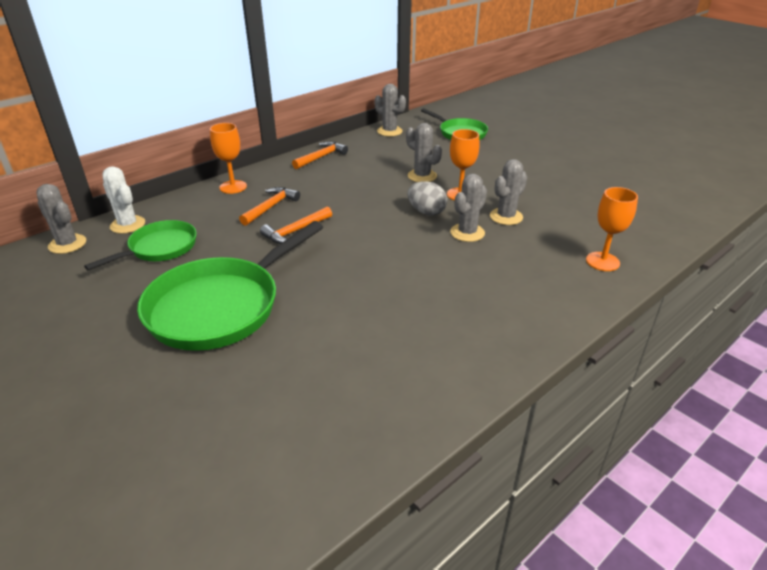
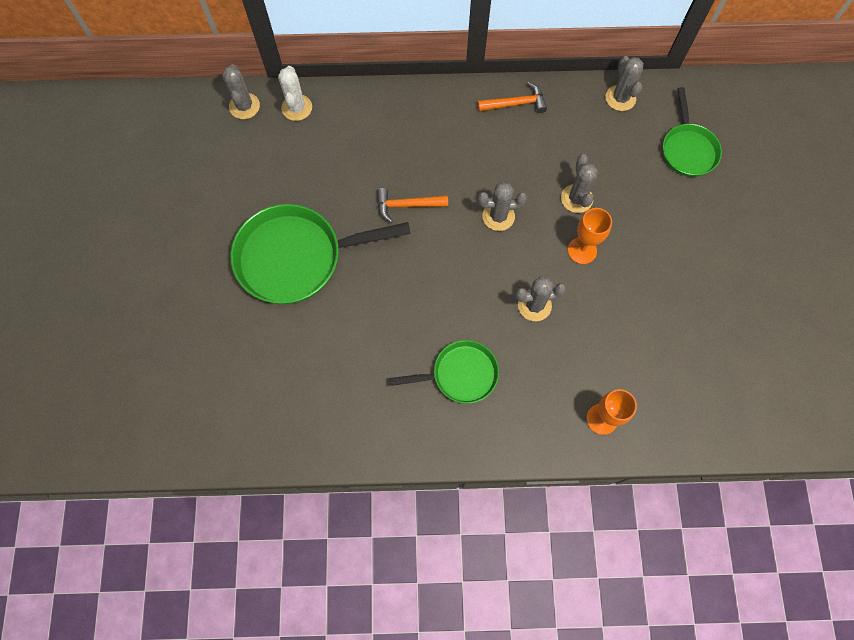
camera: 40 degrees right, 35 degrees up
green pan [84,220,196,270] -> green pan moved to [390,340,499,404]
orange goblet [210,123,247,194] -> none
orange hammer [239,187,300,226] -> none
grey egg [407,181,448,216] -> none
grey cactus [490,159,527,225] -> grey cactus moved to [478,182,527,231]

